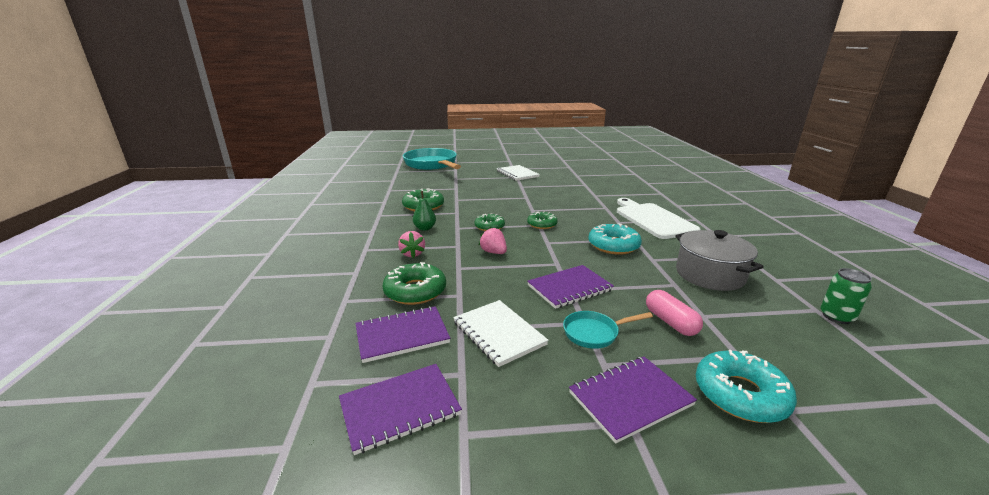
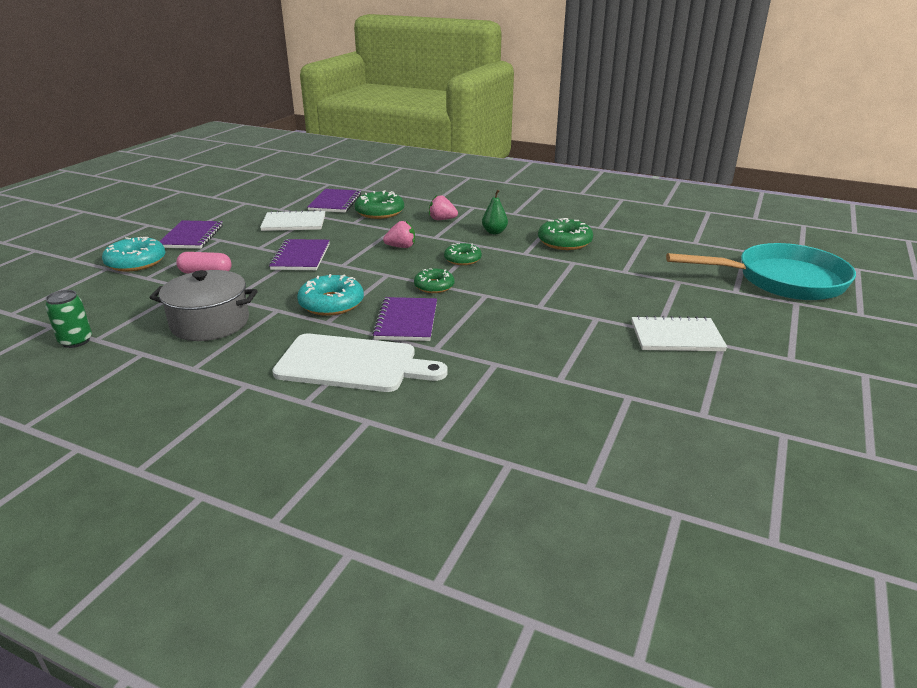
camera: 120 degrees right, 5 degrees up
purple notebook [339,364,462,455] -> purple notebook moved to [372,297,437,341]
turquoise pan [563,311,653,349] -> none

